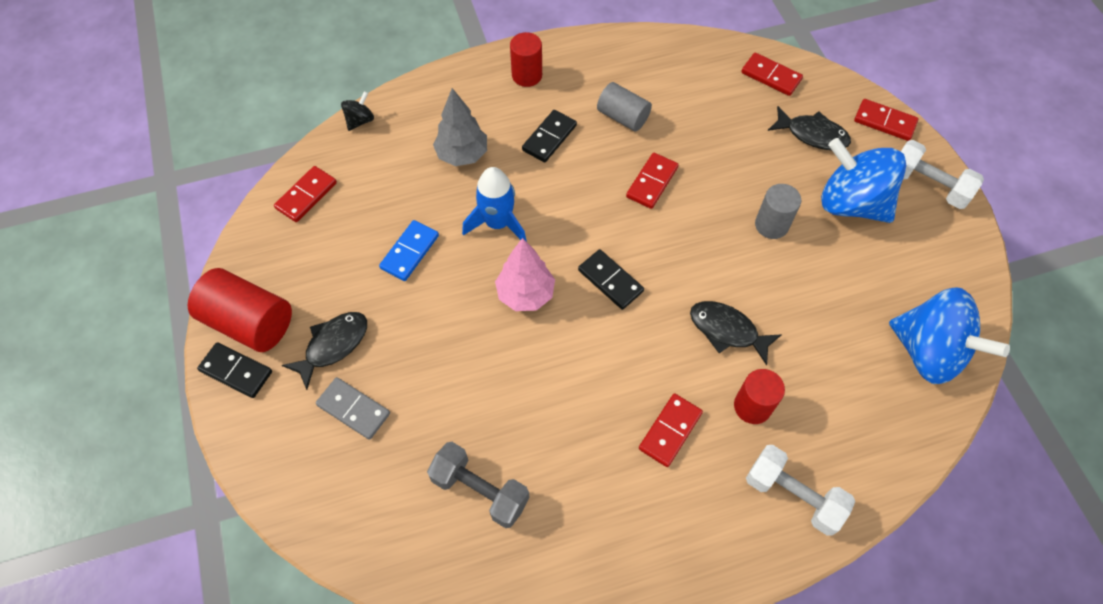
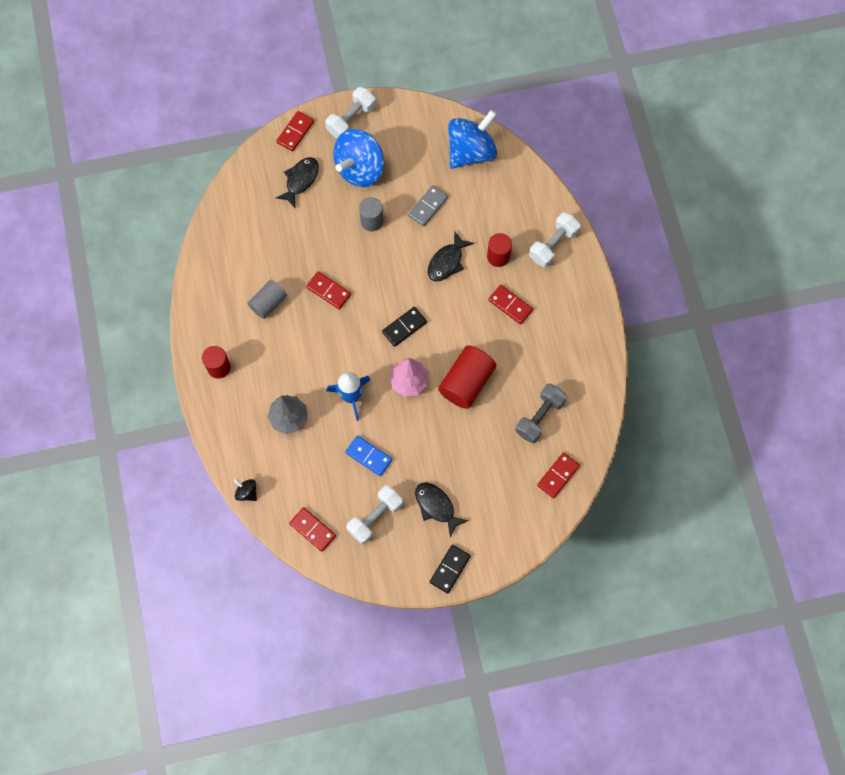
camera: 85 degrees left, 10 degrees up
red cylinder [188,268,292,352] -> red cylinder moved to [438,345,496,409]
grey domino [316,377,390,440] -> grey domino moved to [408,185,448,227]
black domino [522,110,577,163] -> none
red domino [741,53,803,96] -> red domino moved to [537,452,580,498]
none -> white dumbbell [346,485,403,544]

